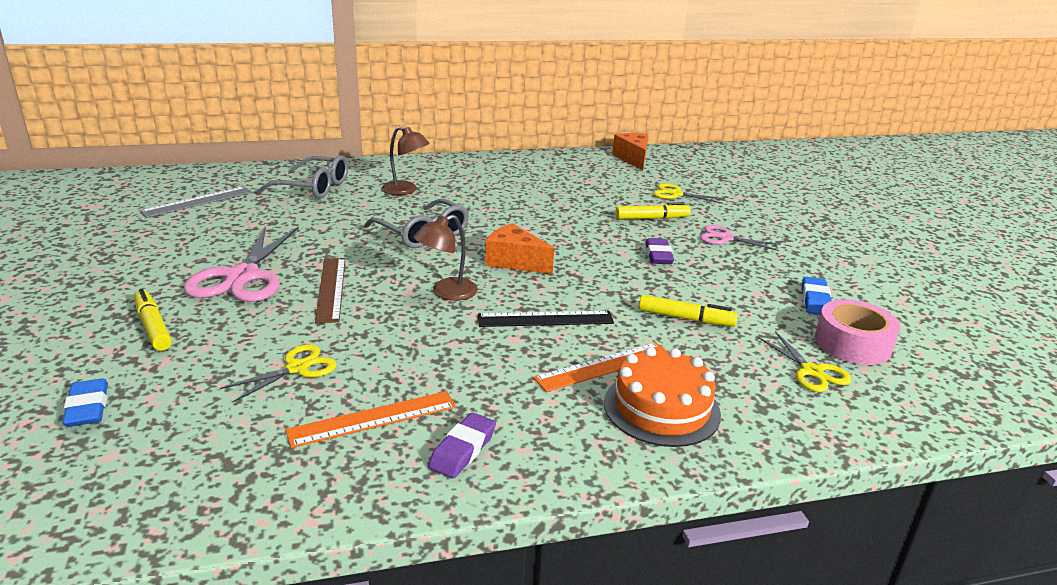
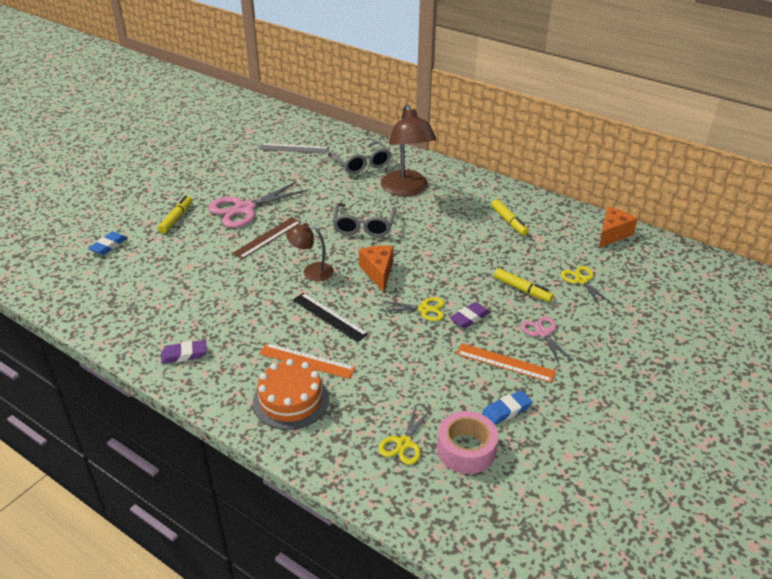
camera: 50 degrees right, 10 degrees up
yellow scissors [220,344,337,402] -> yellow scissors moved to [381,297,445,321]
orange ruler [285,391,456,448] -> orange ruler moved to [456,343,556,383]
brown lamp [382,127,430,195] -> brown lamp [381,104,436,196], size x1.83
yellow marker [639,295,738,326] -> yellow marker moved to [491,199,529,236]

